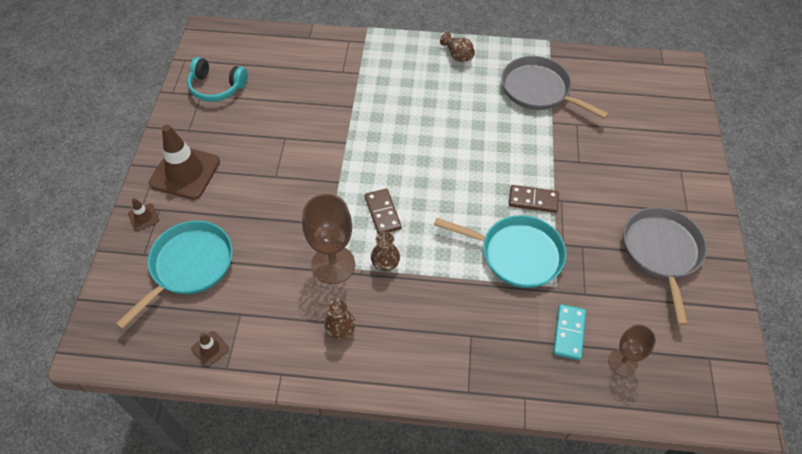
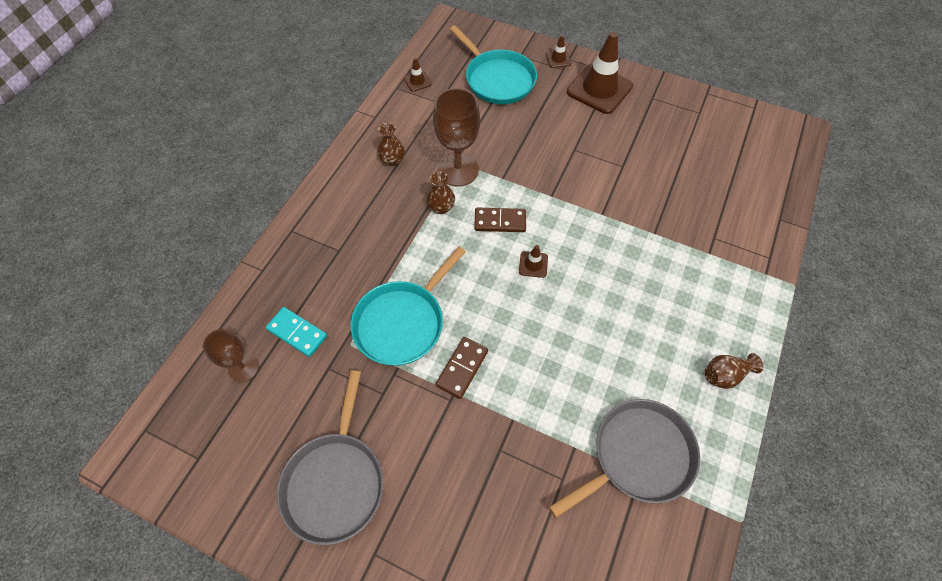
camera: 110 degrees right, 5 degrees up
turquoise headphones [187,57,248,102] -> none
grey pan [623,207,707,326] -> grey pan turned 75 degrees clockwise [277,370,384,545]
none -> brown traffic cone [519,245,548,278]

